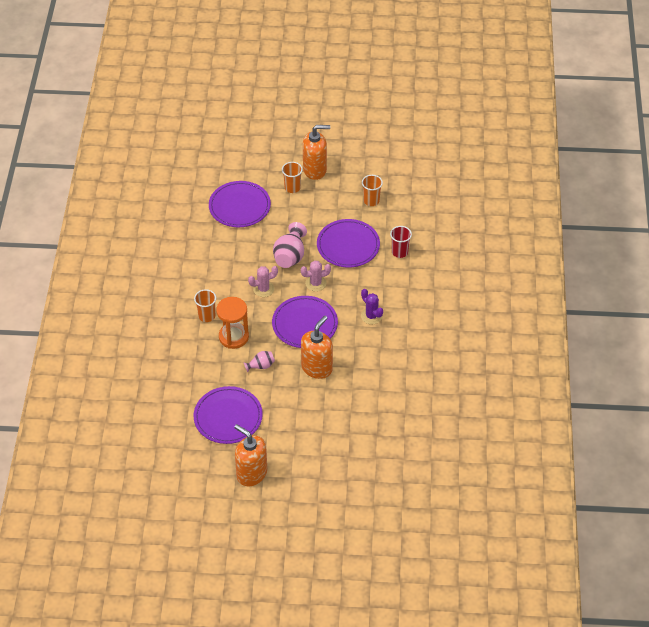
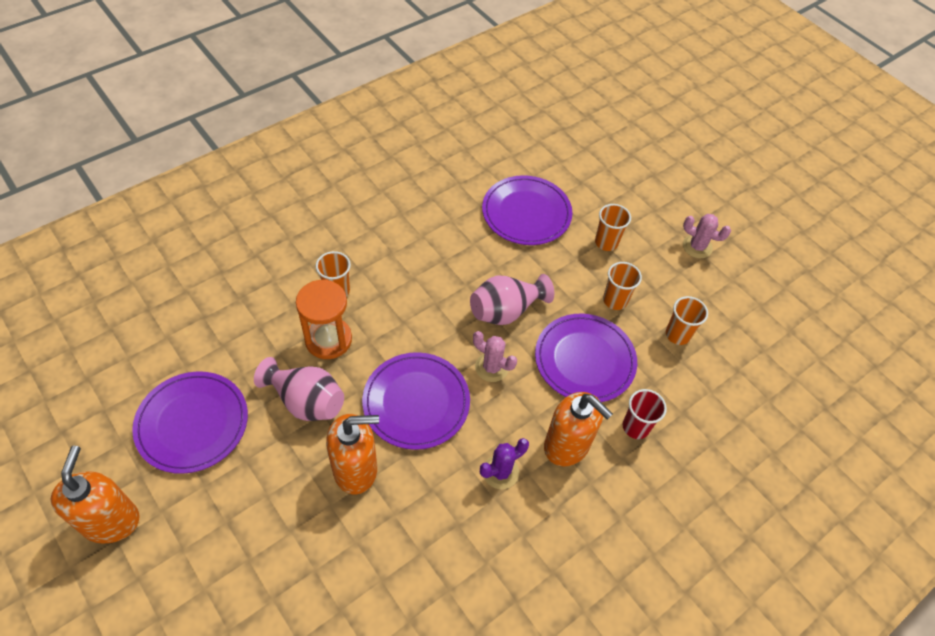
camera: 45 degrees right, 5 degrees up
pink vase [243,351,275,373] -> pink vase [254,357,344,421], size x1.82
pink cactus [248,266,278,297] -> pink cactus moved to [683,214,731,258]
orange soap dispenser [303,125,330,180] -> orange soap dispenser moved to [544,392,613,466]
purple cactus [361,289,383,324] -> purple cactus turned 45 degrees clockwise [480,438,529,489]
none -> orange cup [603,262,642,310]

